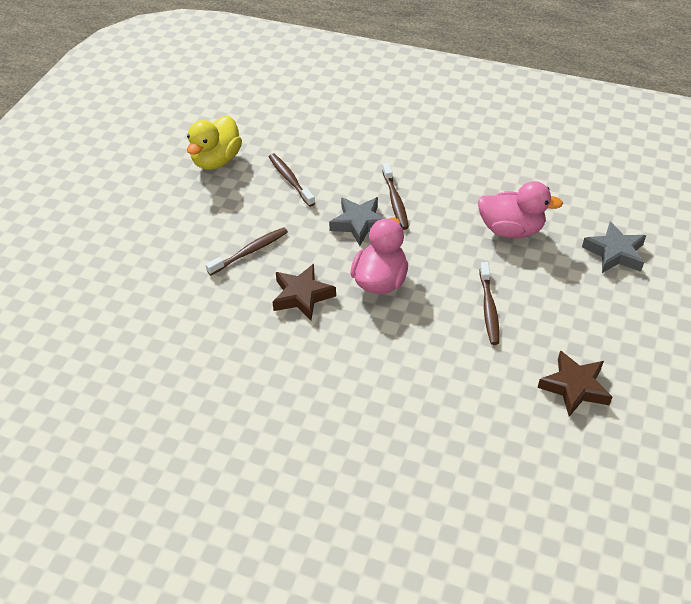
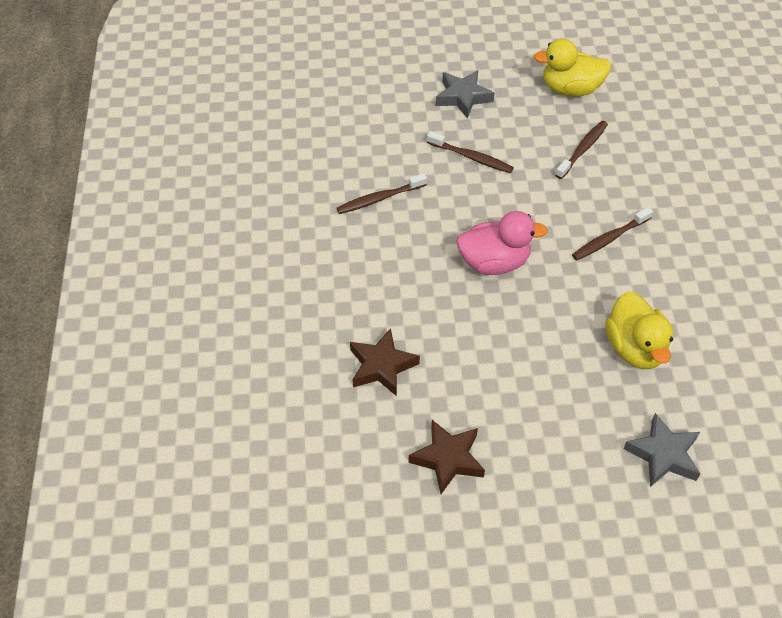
camera: 65 degrees right, 5 degrees up
brown star [273,264,336,320] -> brown star moved to [350,328,420,396]
grey star [329,197,386,246] -> grey star moved to [436,70,495,119]
pink duck [478,181,563,238] -> yellow duck [605,291,673,369]
brown toothbrush [480,262,499,345] -> brown toothbrush moved to [337,173,427,214]

